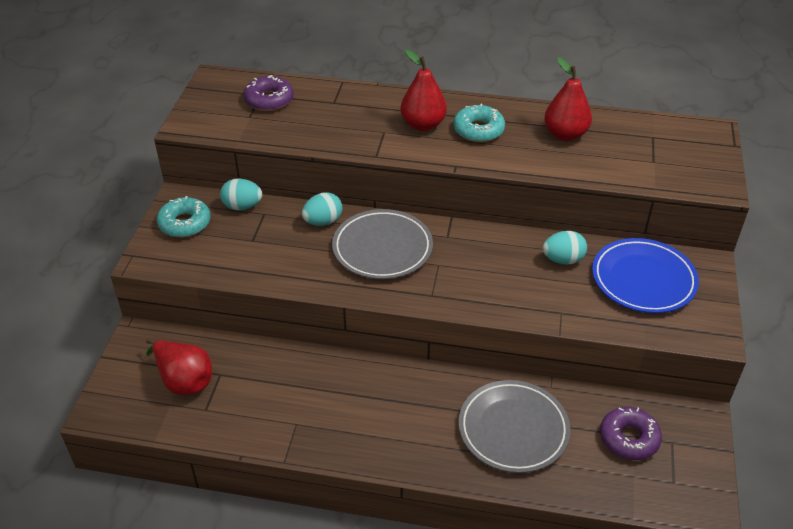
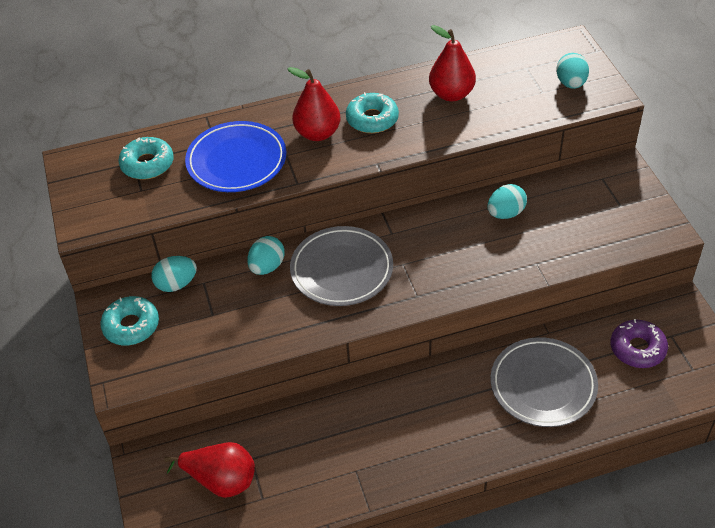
camera: 25 degrees left, 5 degrees up
purple donut [244,75,294,111] -> turquoise donut [119,137,174,180]
blue plate [592,238,699,313] -> blue plate moved to [185,121,286,192]
none -> turquoise egg [556,53,589,89]

